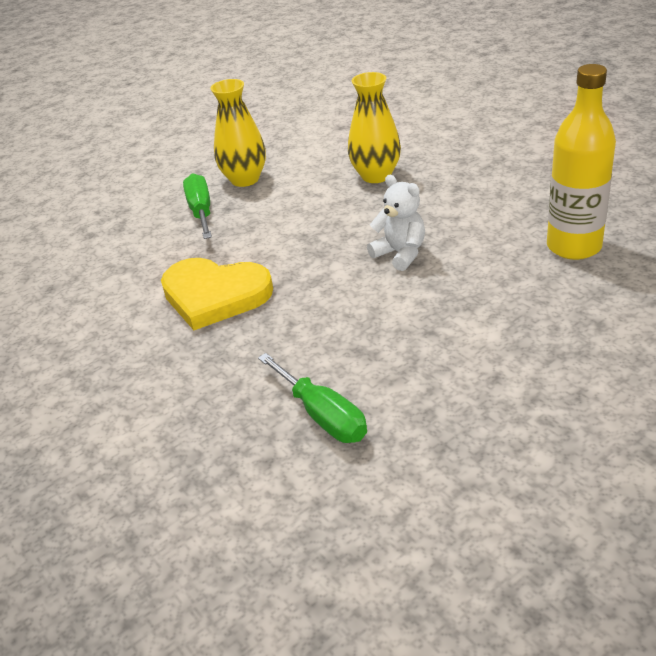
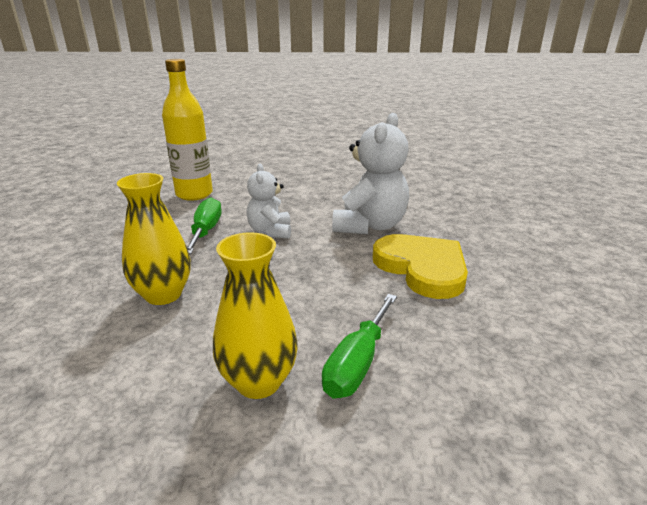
camera: 145 degrees left, 10 degrees down
green screwdriver [258,353,367,443] -> green screwdriver moved to [187,197,222,254]
none -> white teddy bear [332,113,409,234]

